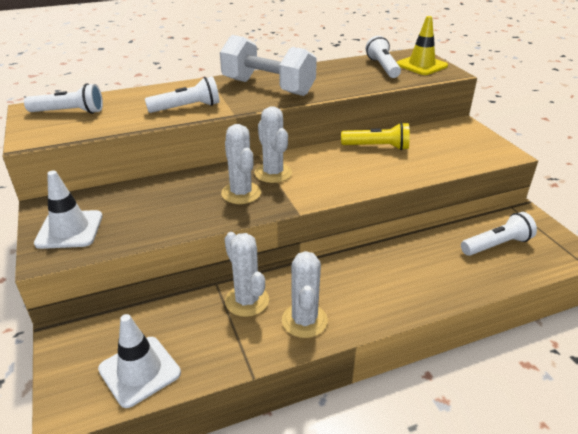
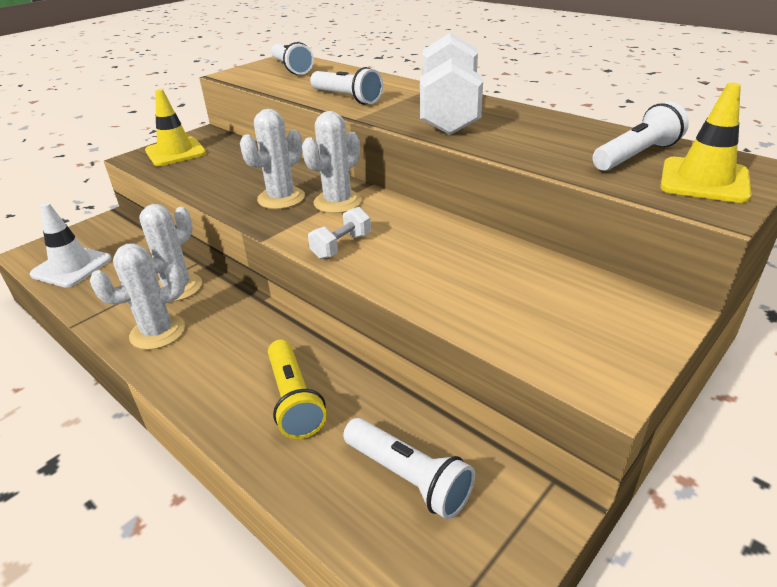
camera: 65 degrees right, 0 degrees up
white traffic cone [34,171,103,249] -> yellow traffic cone [145,89,206,166]
yellow flashlight [341,122,410,150] -> yellow flashlight moved to [268,340,327,439]
none -> white dumbbell [308,207,371,259]

